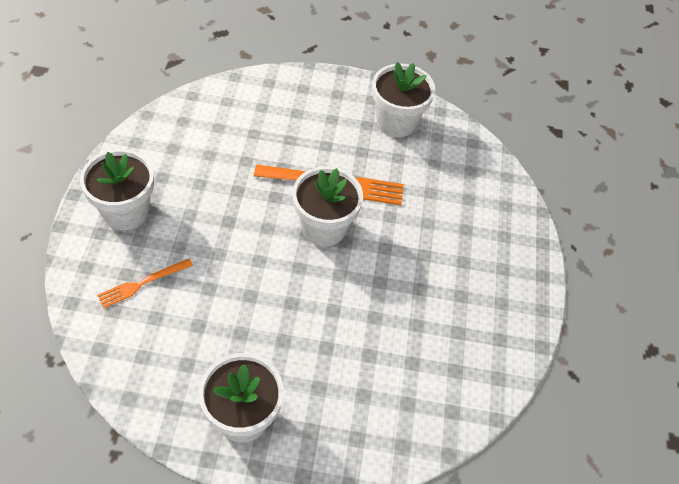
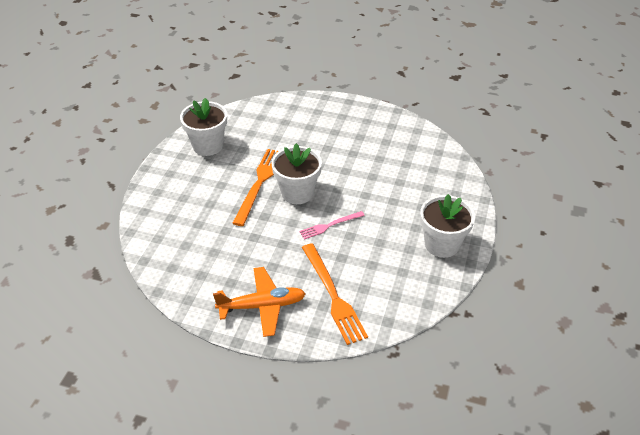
camera: 75 degrees left, 10 degrees down
white flower pot [80,149,154,230] -> orange plane [213,267,306,337]
orange fork [97,259,193,308] -> orange fork [302,243,368,345], size x1.73
none -> pink fork [299,211,365,240]

